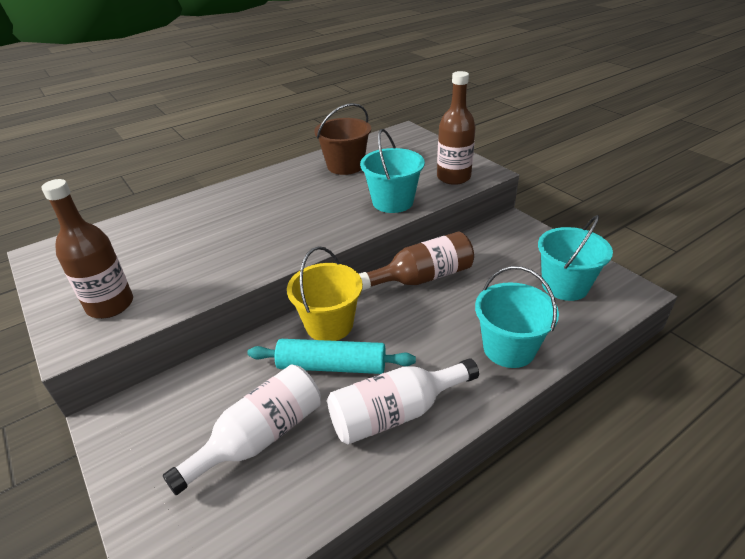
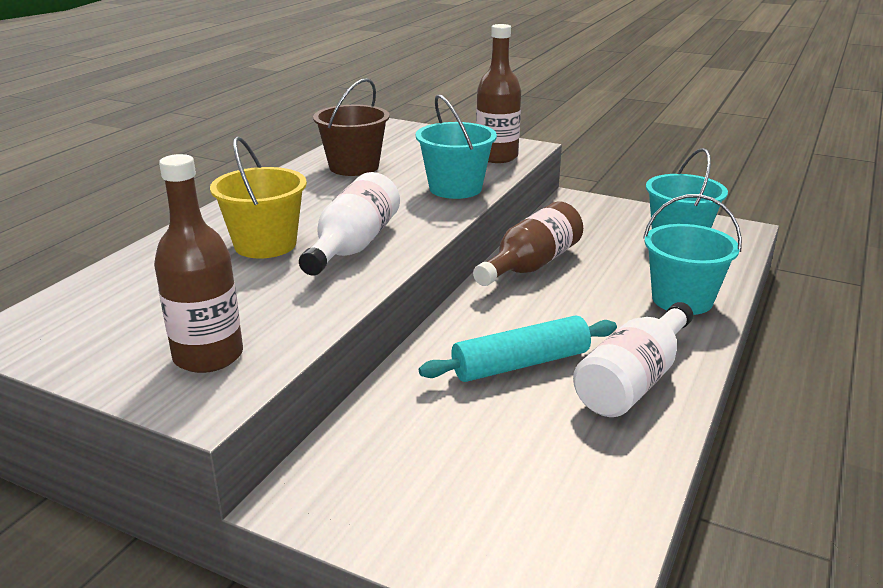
camera: 30 degrees left, 10 degrees down
white bottle [163,365,321,495] -> white bottle moved to [299,172,400,276]
yellow bucket [287,246,363,341] -> yellow bucket moved to [210,136,307,259]

